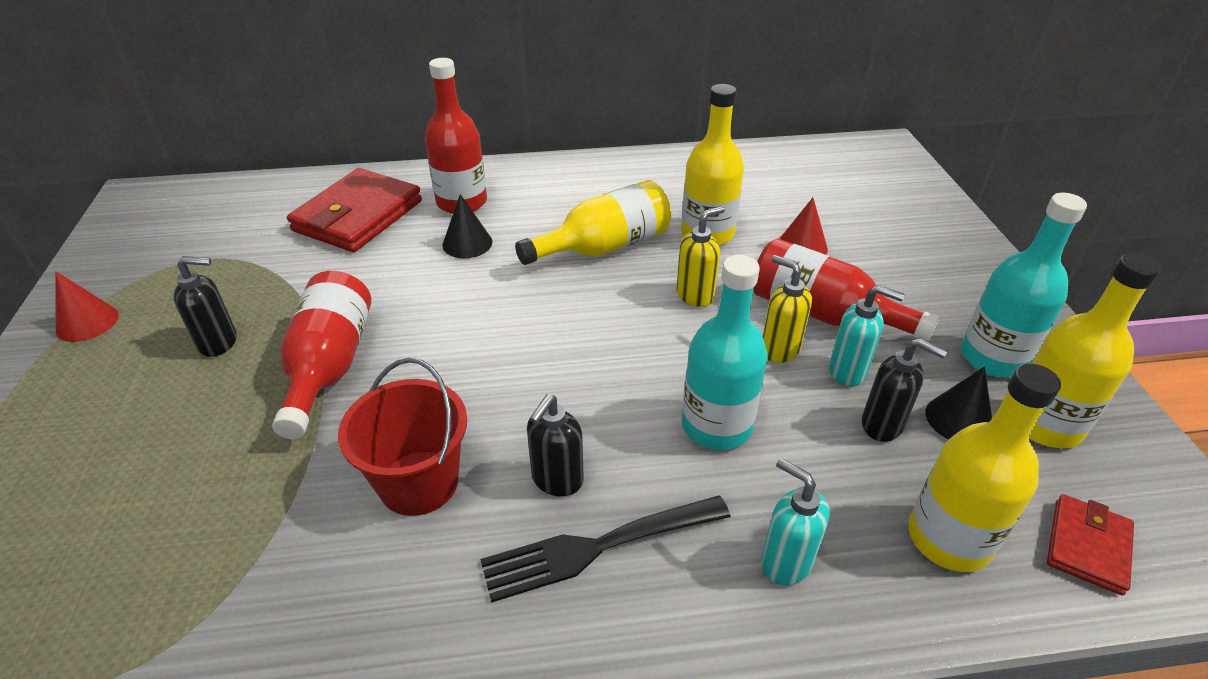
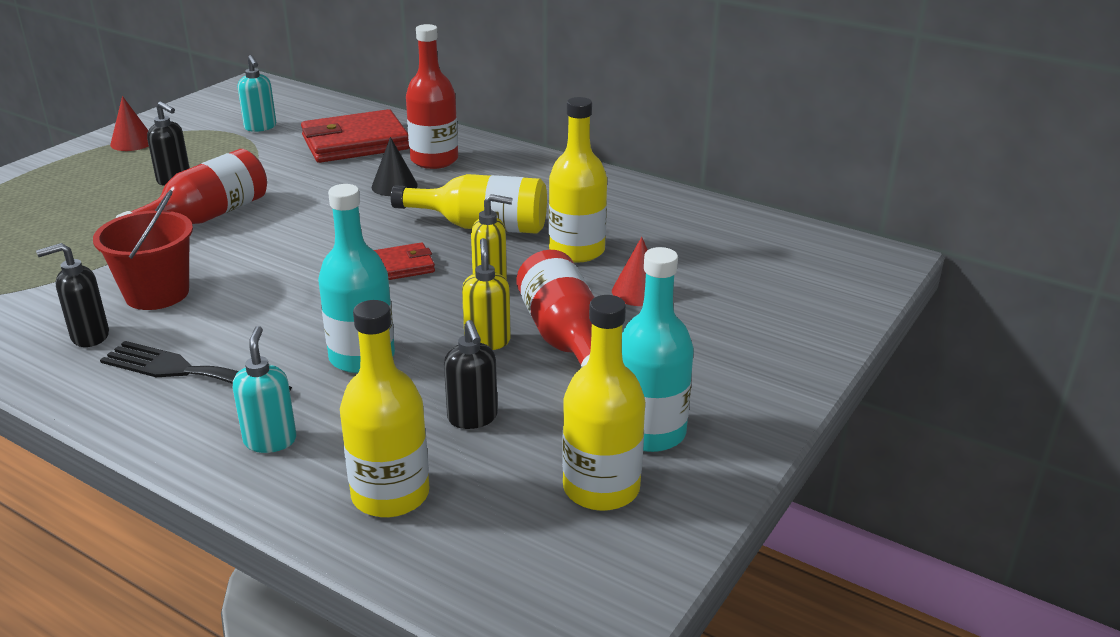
camera: 40 degrees right, 10 degrees down
black soap dispenser [527,395,584,497] -> black soap dispenser moved to [36,243,109,347]
turquoise soap dispenser [829,285,905,386] -> turquoise soap dispenser moved to [238,55,276,132]
black cone [926,367,992,439] -> none
red wallet [1047,494,1134,595] -> red wallet moved to [374,242,435,280]

